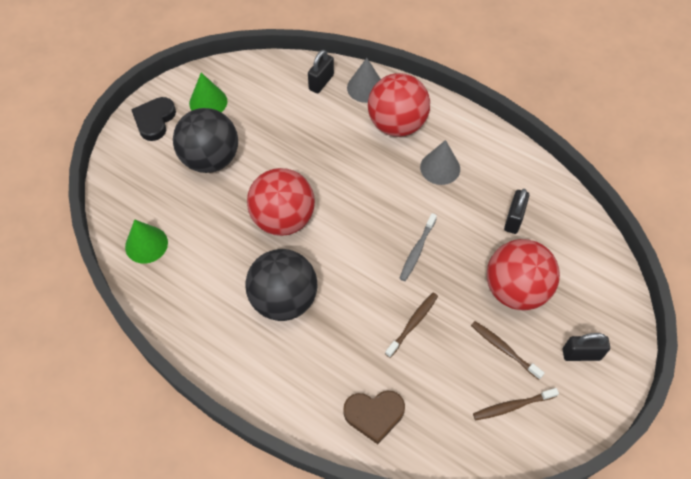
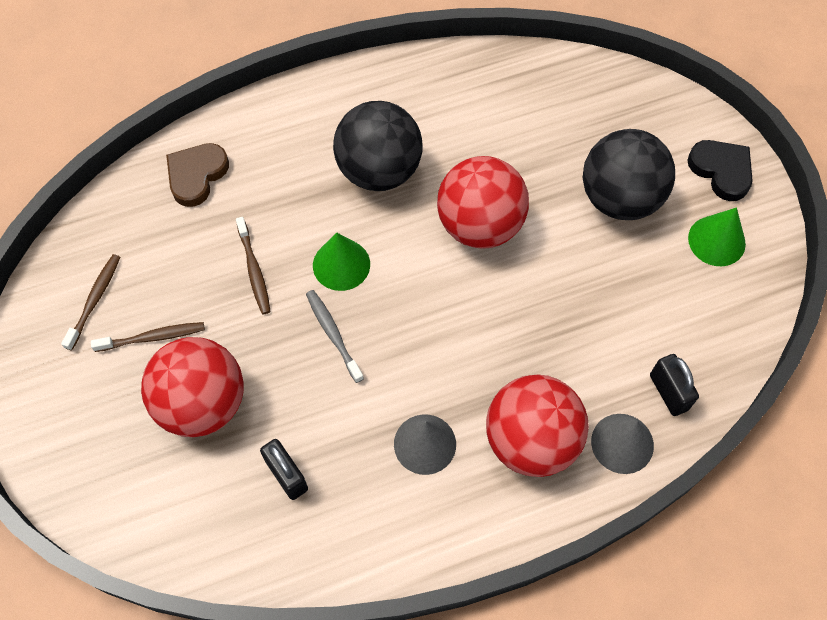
camera: 125 degrees right, 5 degrees up
green cone [125,219,168,264] -> green cone moved to [313,233,370,291]
black padlock [563,333,610,361] -> none

